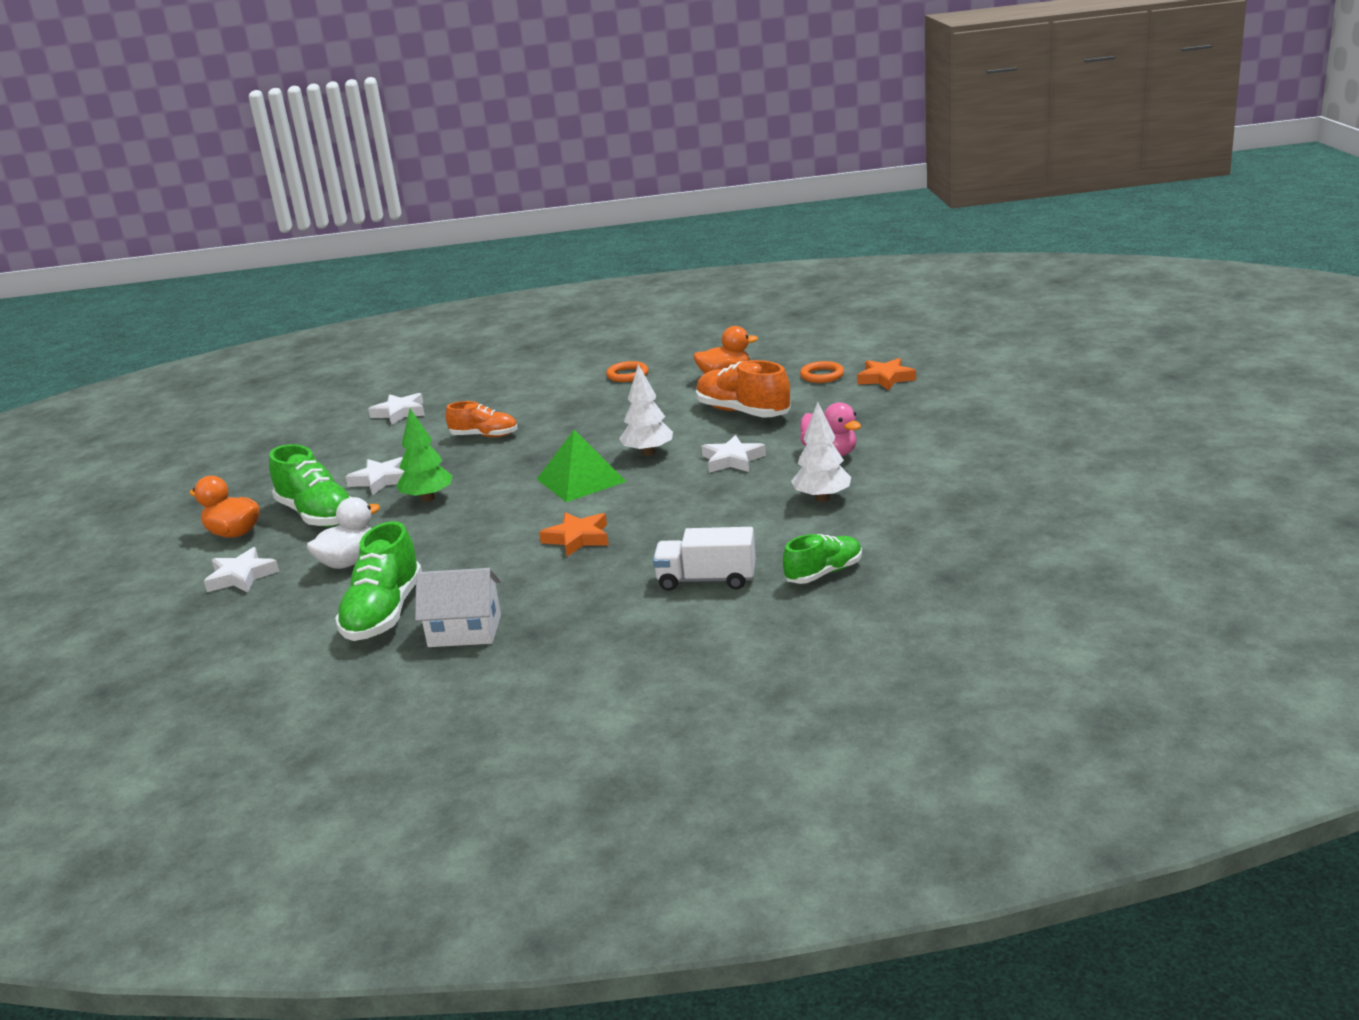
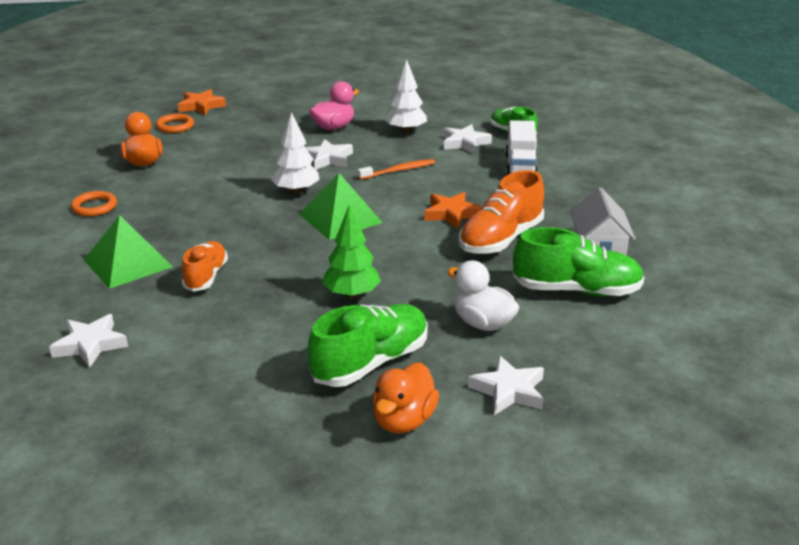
camera: 95 degrees left, 5 degrees up
white star [345,457,404,495] -> white star moved to [443,124,492,154]
orange shoe [696,360,791,418] -> orange shoe moved to [459,170,544,254]
none -> green pyramid [84,215,173,289]
none -> orange toothbrush [358,159,435,180]

